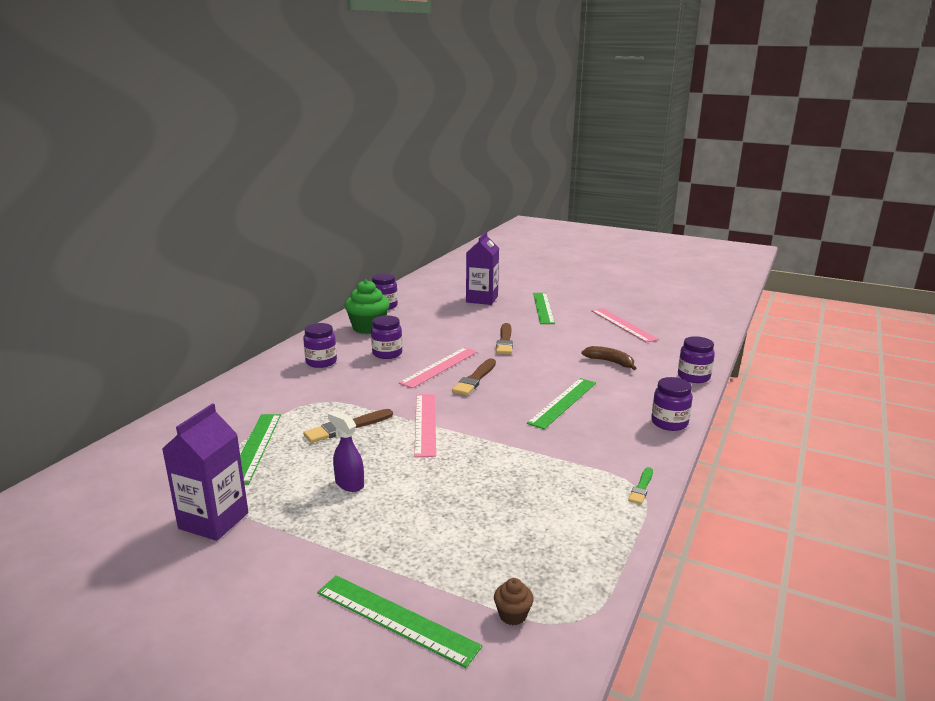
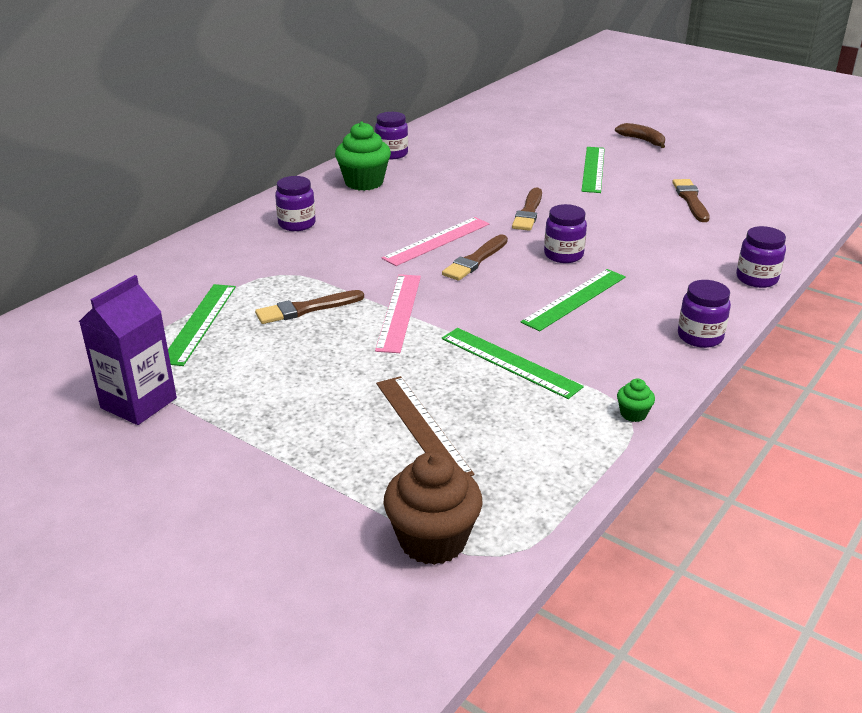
camera: 10 degrees right, 10 degrees up
green ruler [317,575,482,668] -> green ruler moved to [442,328,584,399]
purple spray bottle [328,411,364,492] -> none
purple jar [371,316,402,359] -> purple jar moved to [544,204,587,263]
purple carton [466,231,499,305] -> none
brown cupcake [494,578,534,625] -> brown cupcake [384,452,483,565], size x2.19
brown banana [581,346,636,370] -> brown banana moved to [615,123,665,148]
pink ruler [591,308,659,343] -> brown brush [672,179,710,222]
green brush [628,467,653,504] -> green cupcake [617,378,655,422]
none -> brown ruler [376,376,474,476]

